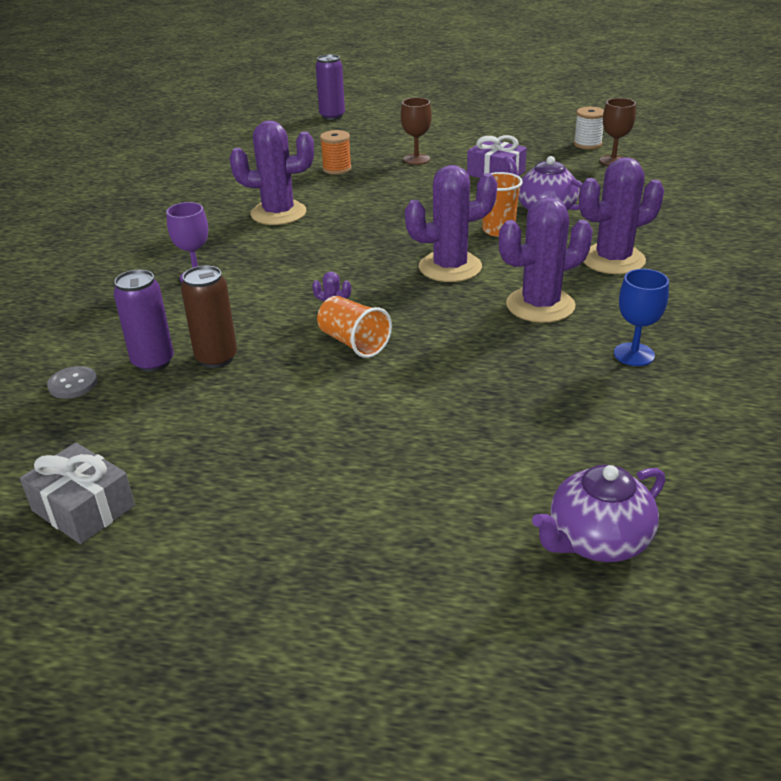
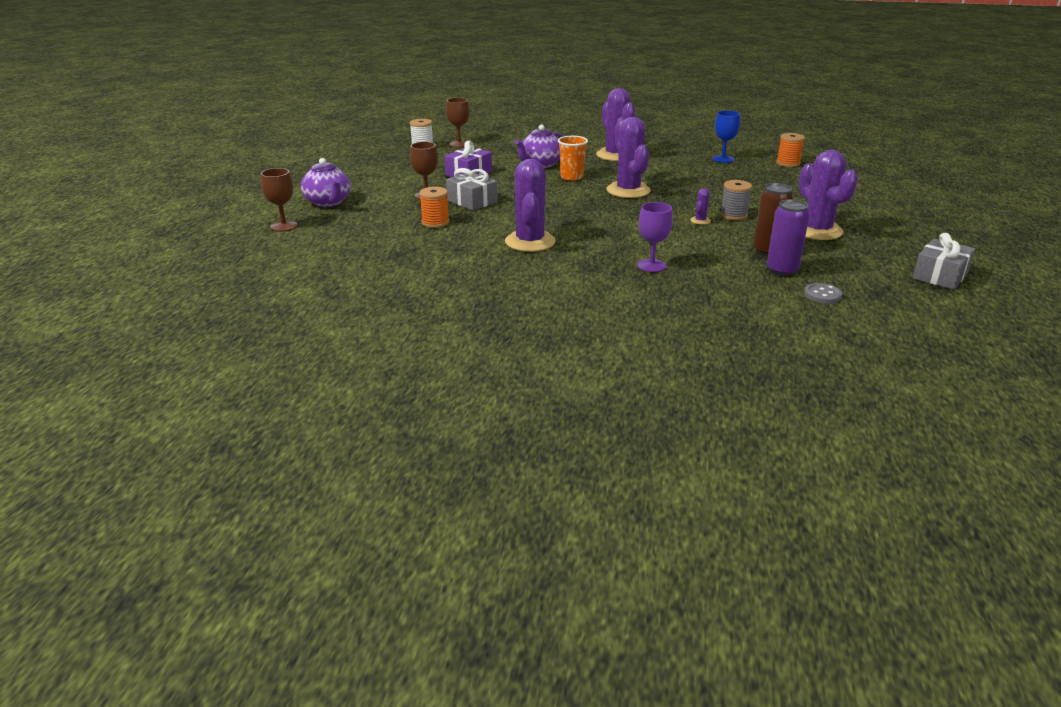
camera: 90 degrees left, 5 degrees down
purple can [316,54,345,120] -> brown goblet [261,168,297,232]
orange cup [317,296,392,358] -> grey spool [720,180,752,220]
purple cactus [499,197,593,323] -> purple cactus moved to [799,150,858,240]
purple teapot [532,465,665,562] -> purple teapot moved to [301,158,351,207]
none -> grey gift [446,168,498,211]
none -> orange spool [776,133,805,167]

